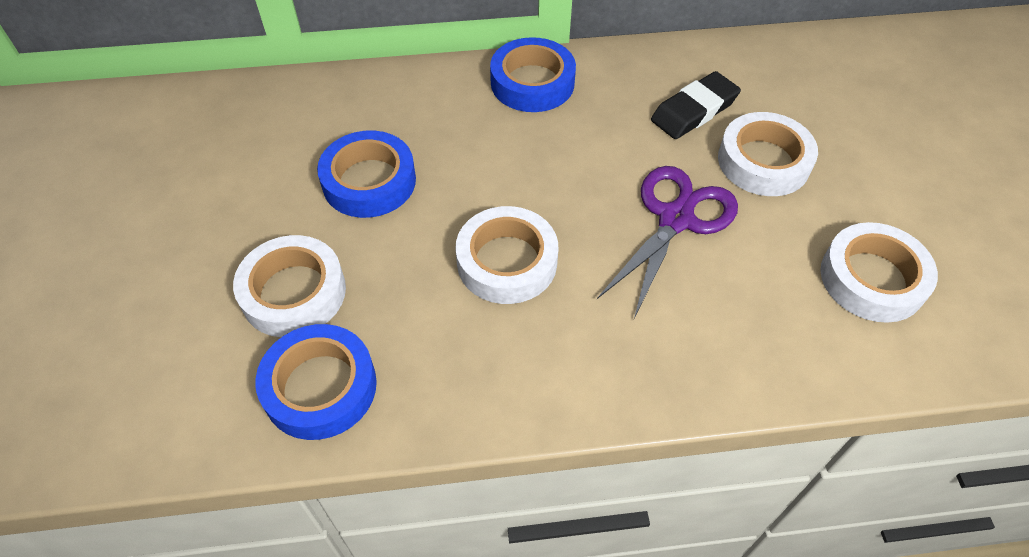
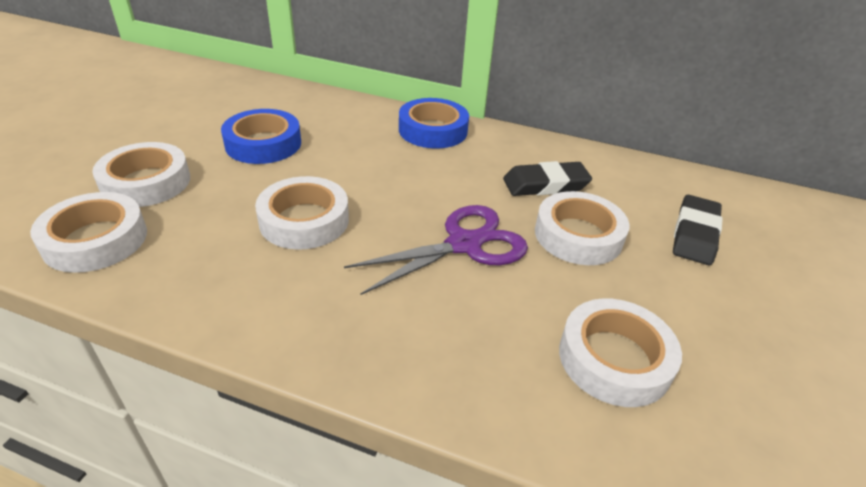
camera: 25 degrees right, 15 degrees down
blue tape [255,324,377,440] -> white tape [30,192,147,273]
none -> black eraser [673,195,723,265]

